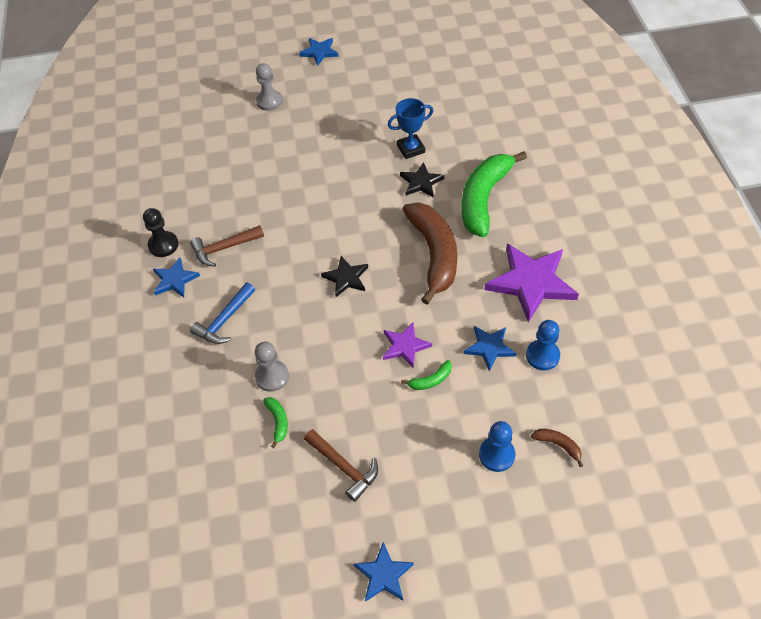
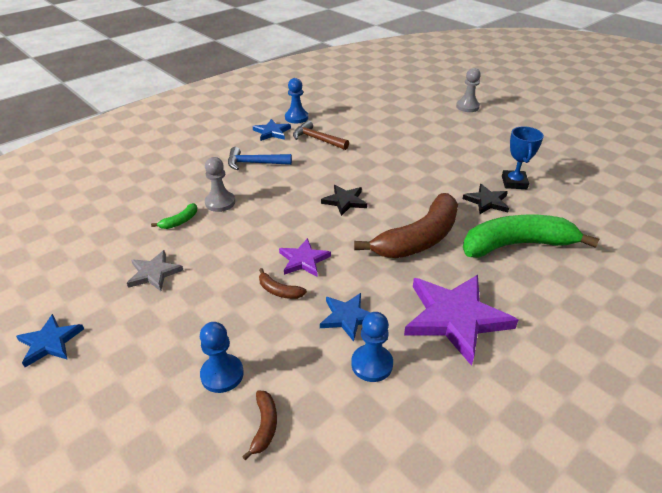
camera: 55 degrees right, 15 degrees down
black pawn [143,208,179,257] -> blue pawn [285,78,308,123]
blue star [299,38,339,66] -> none
brown hammer [304,429,378,502] -> grey star [127,250,184,291]
blue trophy [388,98,433,159] -> blue trophy turned 60 degrees clockwise [502,126,544,189]
green banana [401,360,452,390] -> brown banana [259,268,307,299]

